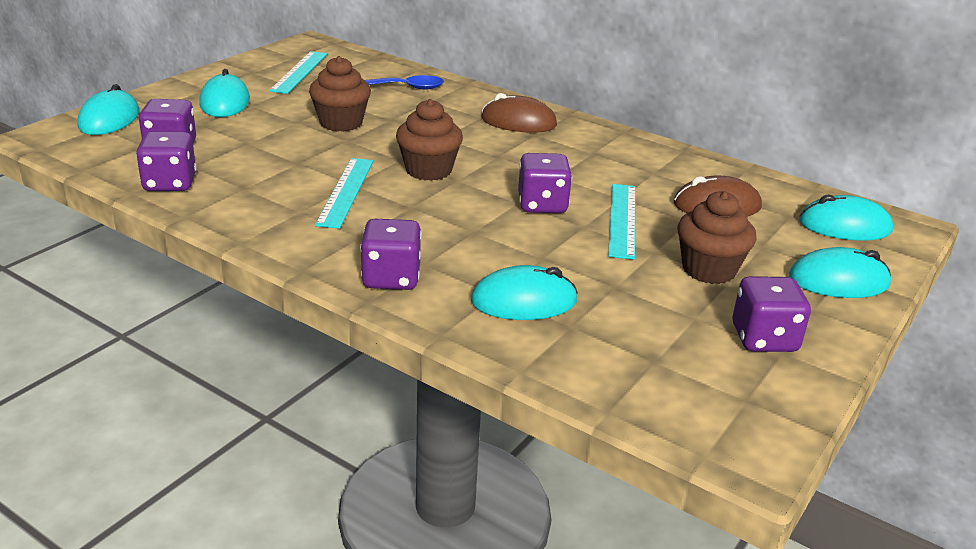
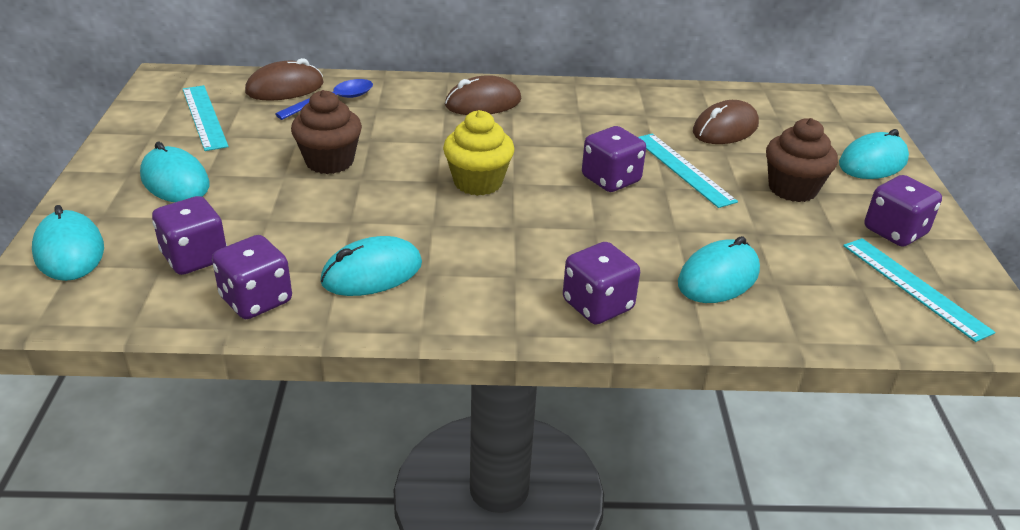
camera: 35 degrees left, 5 degrees up
turquoise ruler [315,158,373,229] -> turquoise ruler moved to [843,238,995,342]
brown cupcake [396,99,463,181] -> yellow cupcake [443,110,514,196]
turquoise mouse [799,194,893,241] -> turquoise mouse moved to [321,236,422,296]
none -> brown mouse [245,58,324,100]

